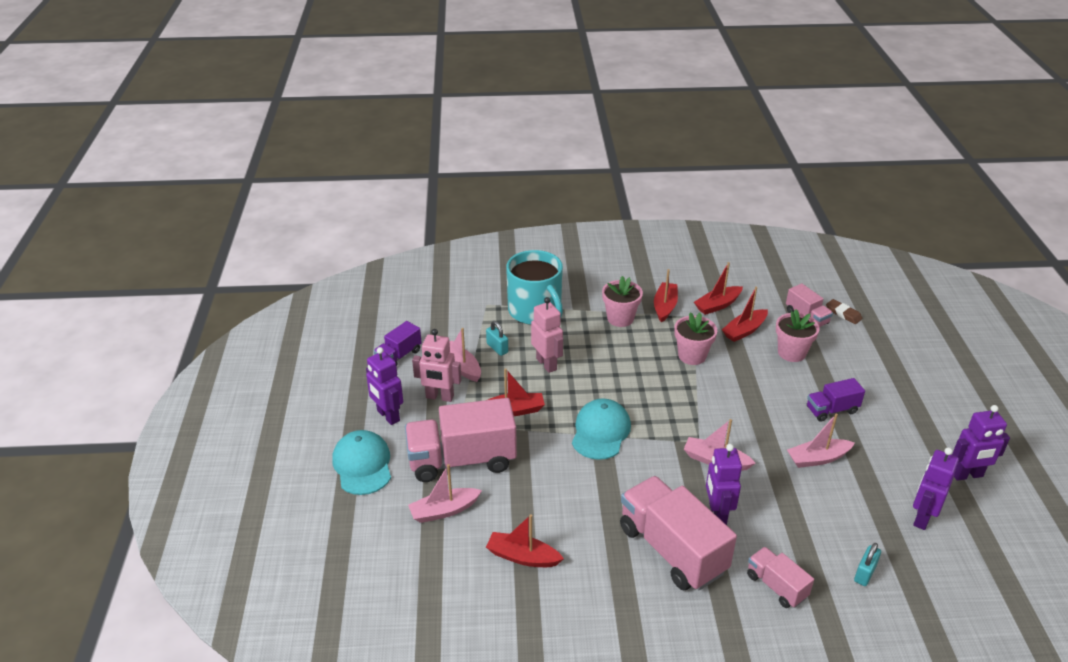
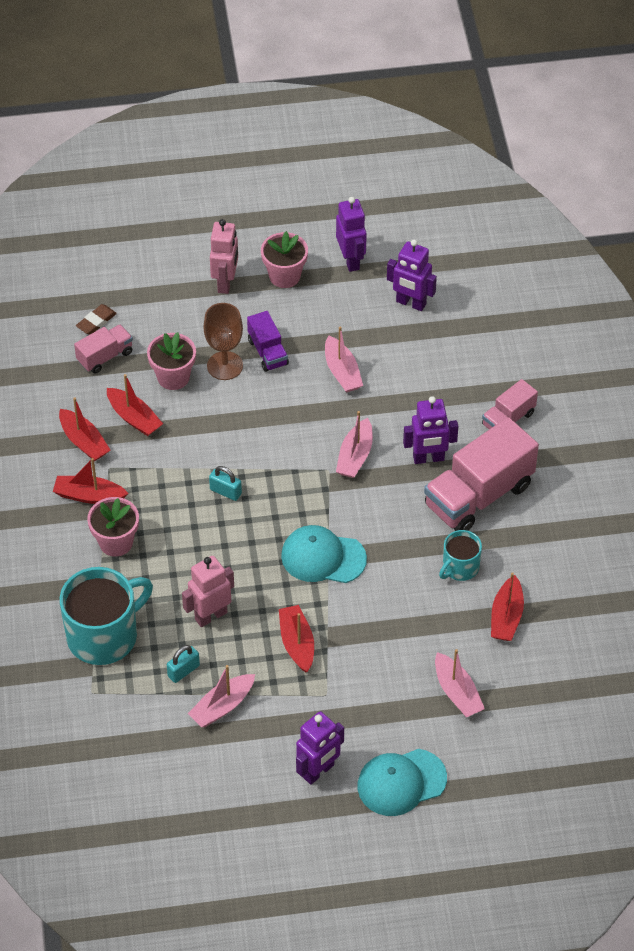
camera: 95 degrees left, 15 degrees up
purple truck [374,321,422,366] -> none
pink truck [405,398,517,482] -> none
pink robot [412,329,461,402] -> pink robot moved to [210,219,238,294]
pink flower pot [674,313,717,365] -> pink flower pot moved to [261,231,308,288]
turquoise padlock [854,543,881,586] -> turquoise padlock moved to [209,466,242,501]
none -> brown goblet [203,303,243,380]
none -> turquoise mug [439,530,482,581]

